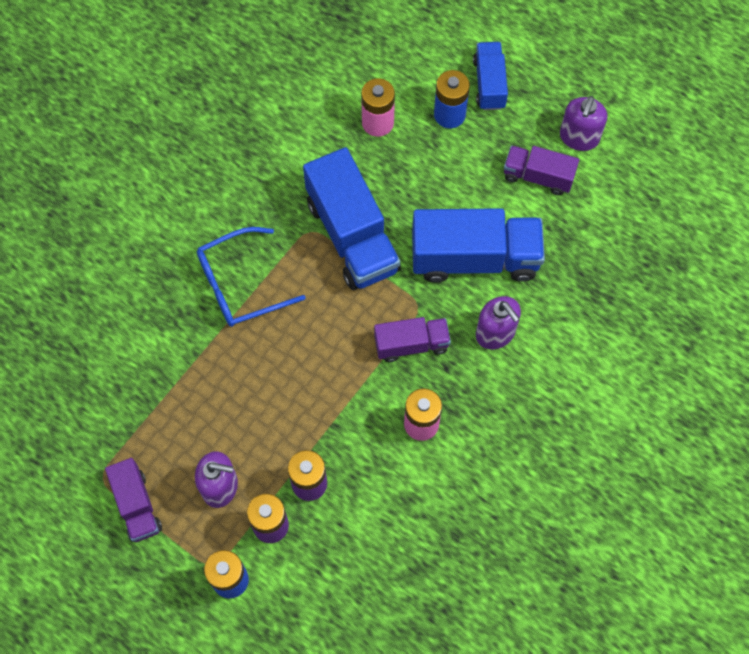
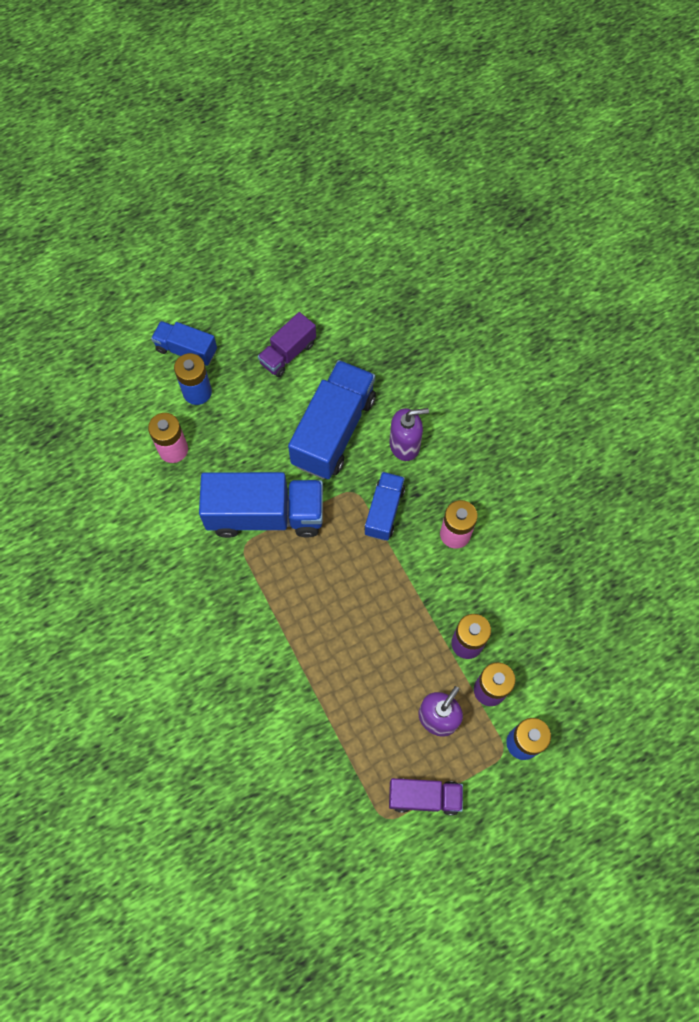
camera: 65 degrees left, 0 degrees up
blue glasses [197,227,306,327] -> none
purple truck [374,317,451,362] -> blue truck [364,472,405,541]
purple soap dispenser [560,96,607,151] -> none

